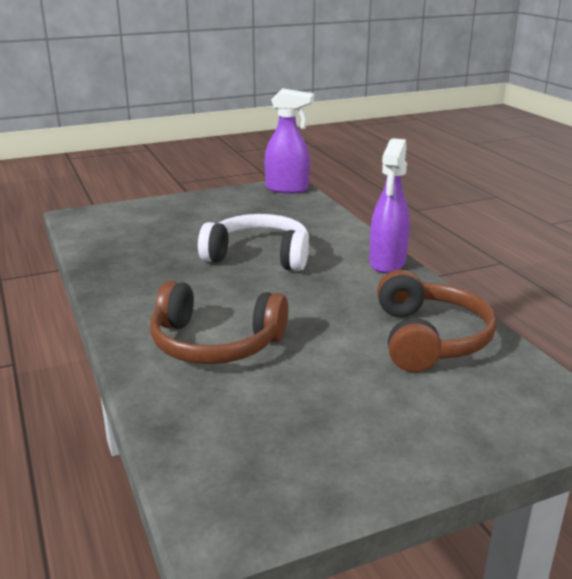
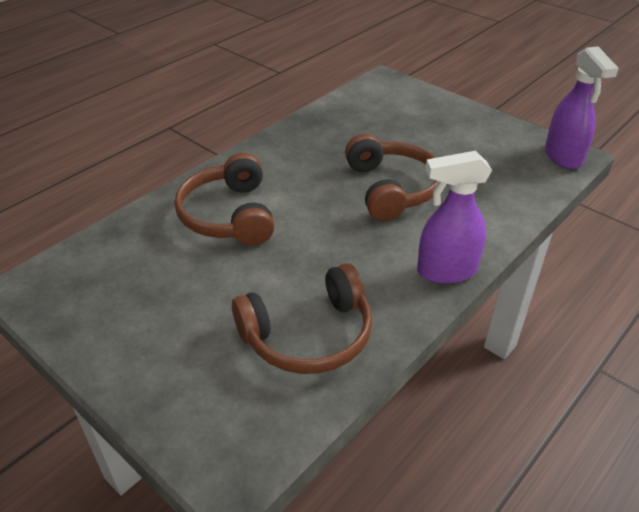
camera: 65 degrees right, 15 degrees up
white headphones [198,214,309,271] -> brown headphones [345,134,439,221]

